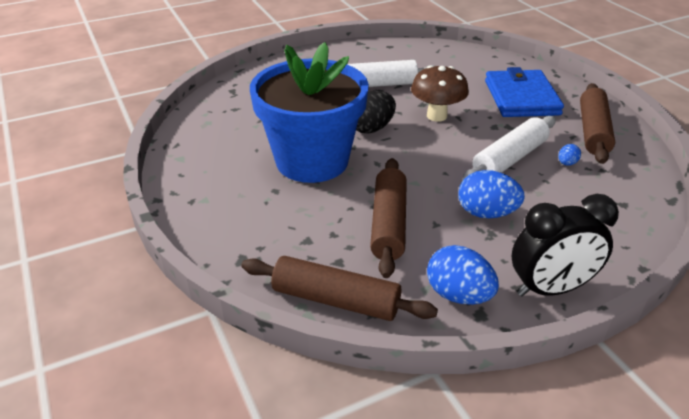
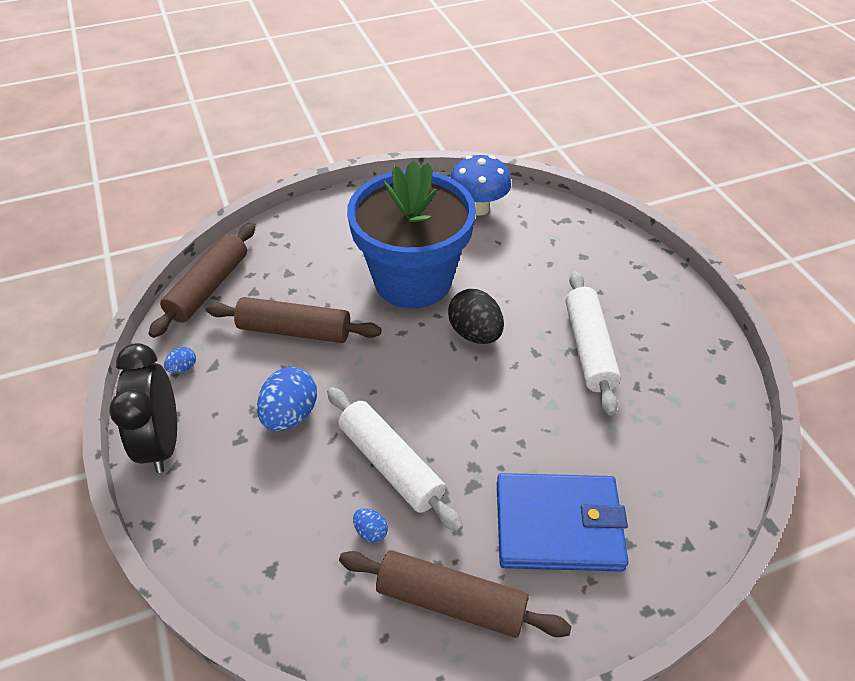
camera: 95 degrees right, 10 degrees up
brown mushroom [411,65,469,122] -> none
blue egg [427,245,499,305] -> blue egg [164,347,196,373], size x0.48
none -> blue mushroom [450,155,511,216]

